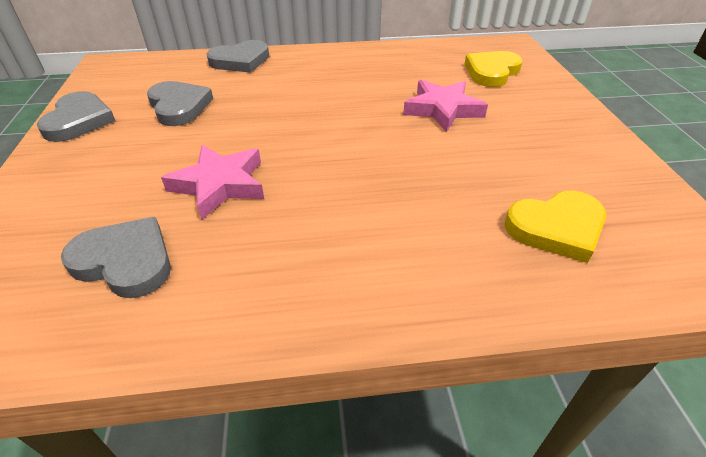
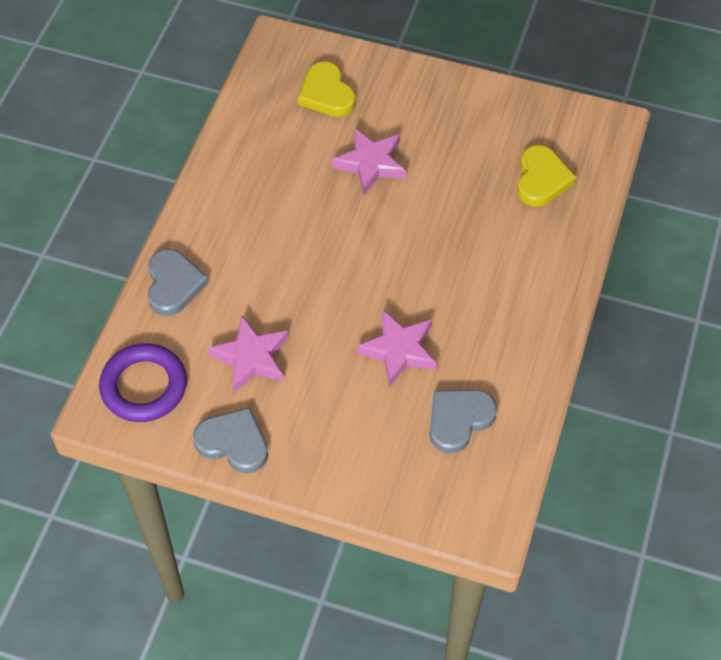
camera: 65 degrees left, 15 degrees up
grey heart [147,81,213,126] -> pink star [208,316,289,392]
none -> purple ring [99,343,187,422]

